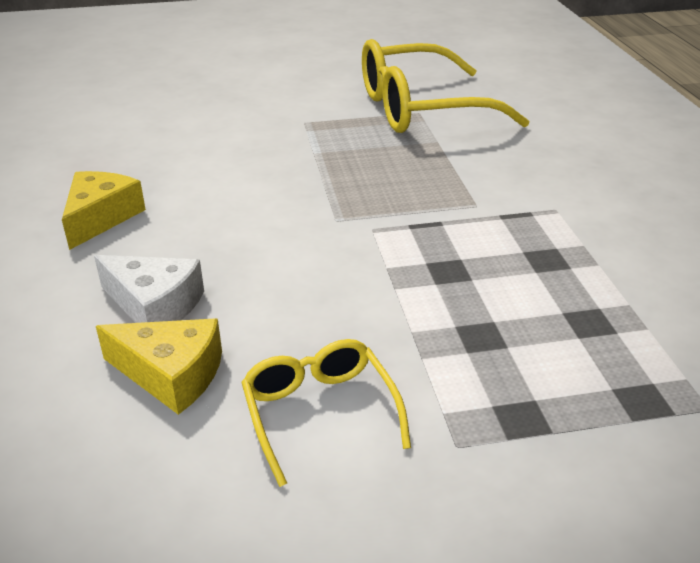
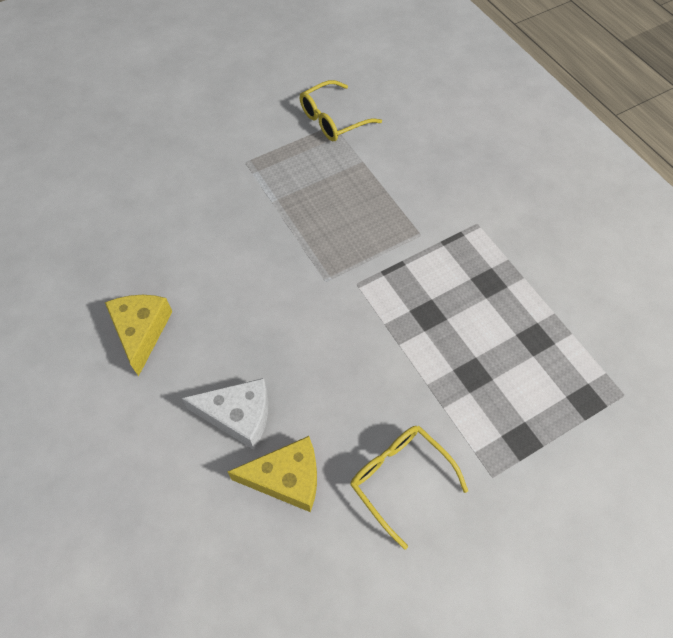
camera: 20 degrees left, 25 degrees up
yellow glasses [362,39,530,133] -> yellow glasses [300,80,382,141], size x0.53

